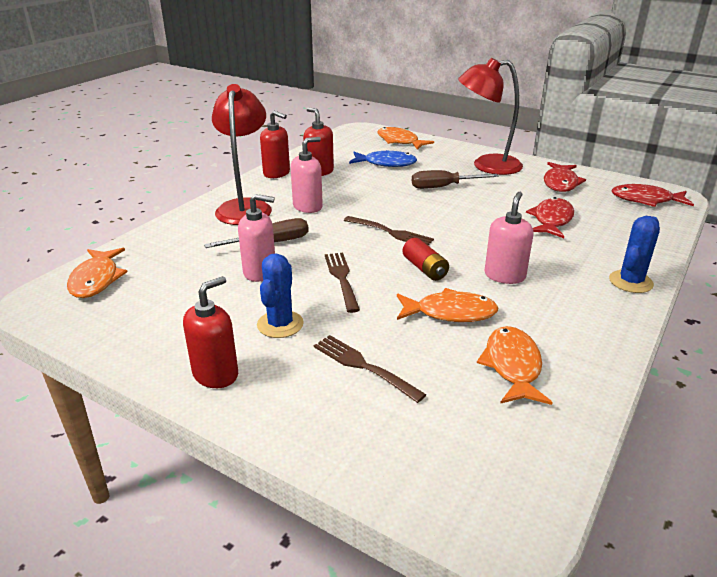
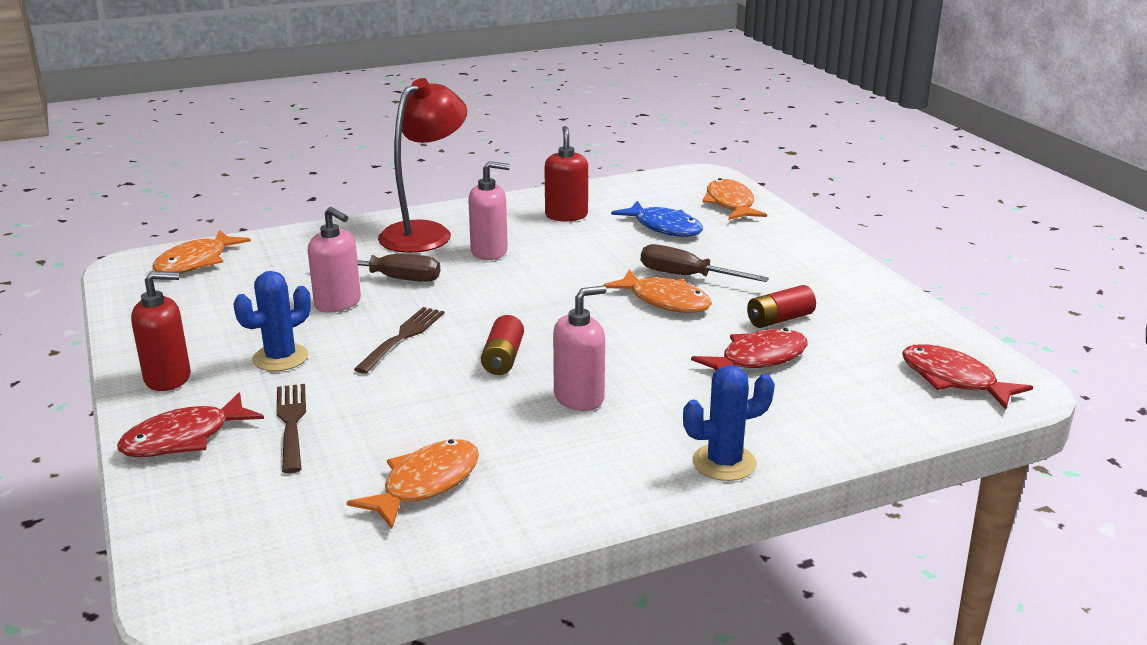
camera: 35 degrees right, 5 degrees down
red soap dispenser [260,111,290,178] -> none
brown fork [344,216,434,245] -> none
orange fish [397,288,499,322] -> orange fish moved to [603,269,712,313]
red lamp [458,58,523,175] -> none
red fish [544,162,586,192] -> red fish moved to [117,392,264,457]
none -> red battery [747,285,816,328]

